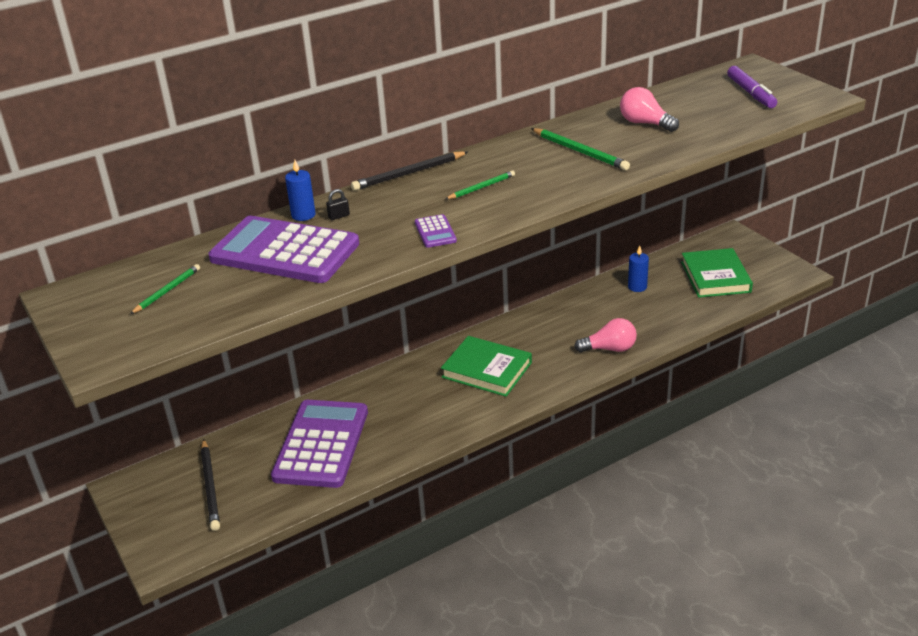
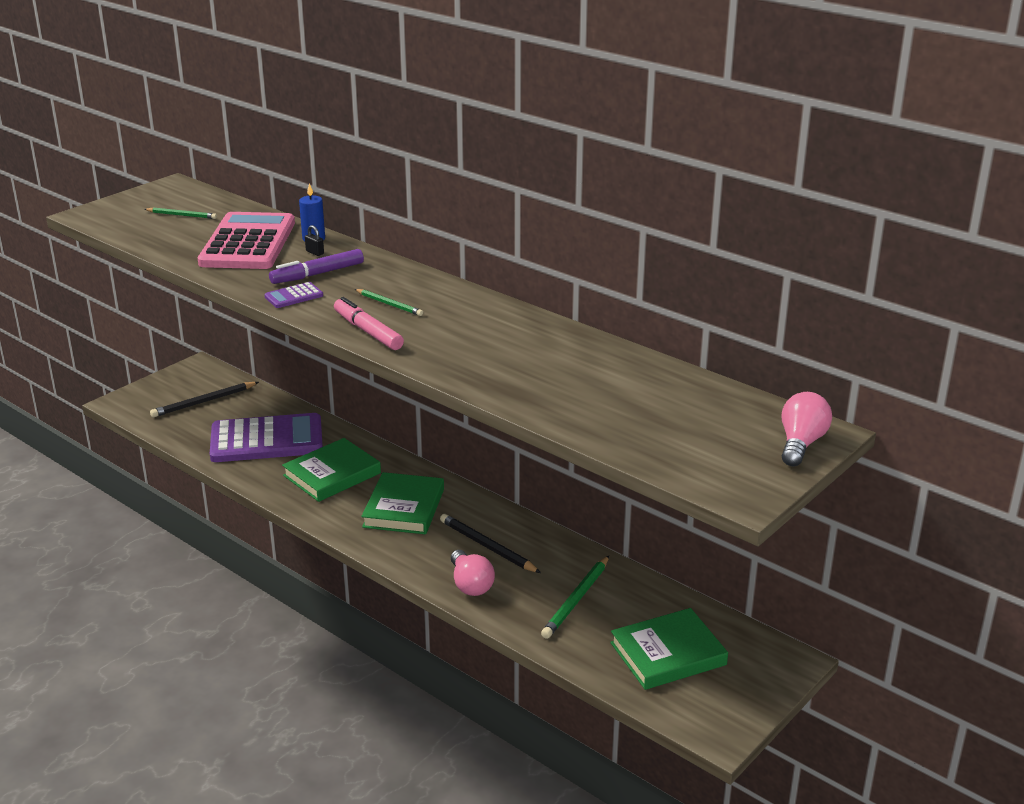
camera: 70 degrees right, 5 degrees down
purple calculator [209,216,359,283] -> pink calculator [198,212,295,269]
black pencil [351,151,468,191] -> black pencil moved to [440,514,541,573]
green pencil [531,128,630,170] -> green pencil moved to [541,556,609,639]
pink light bulb [620,87,679,132] -> pink light bulb moved to [782,392,832,466]
blue candle [628,246,649,292] -> none
purple marker [727,66,777,108] -> purple marker moved to [269,249,364,284]
none -> green book [282,438,381,502]
none -> pink marker [334,297,404,350]

